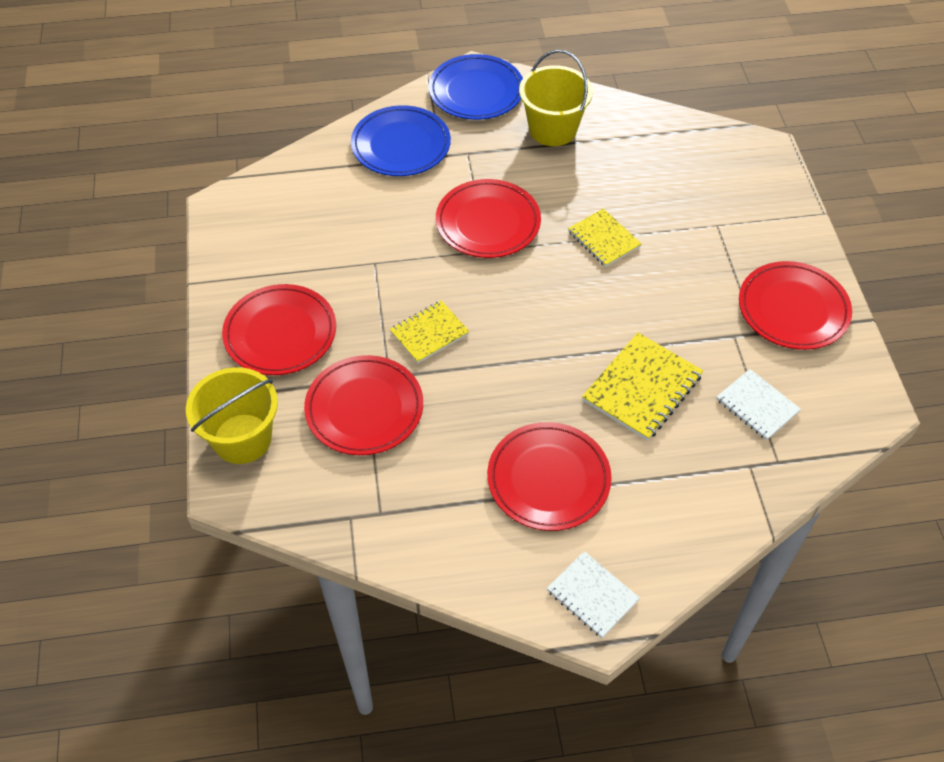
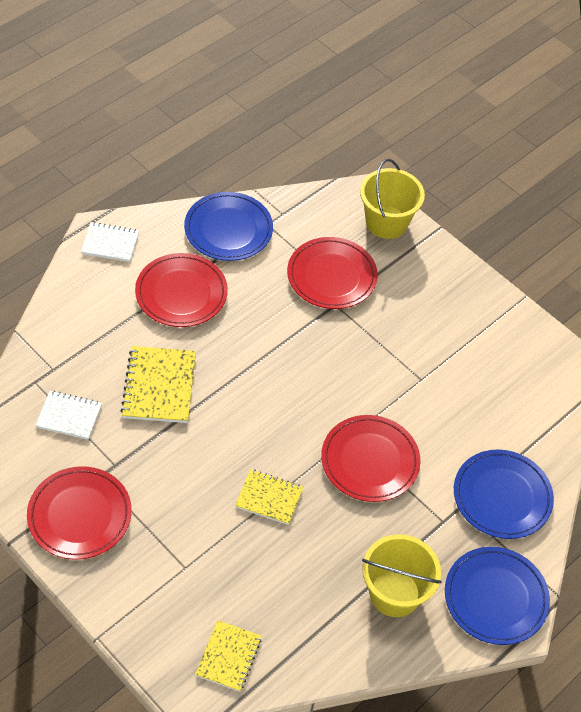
camera: 140 degrees right, 0 degrees up
red plate [222,284,336,375] -> none
yellow notebook [390,300,470,364] -> yellow notebook moved to [195,620,262,692]
none -> blue plate [184,192,273,261]

